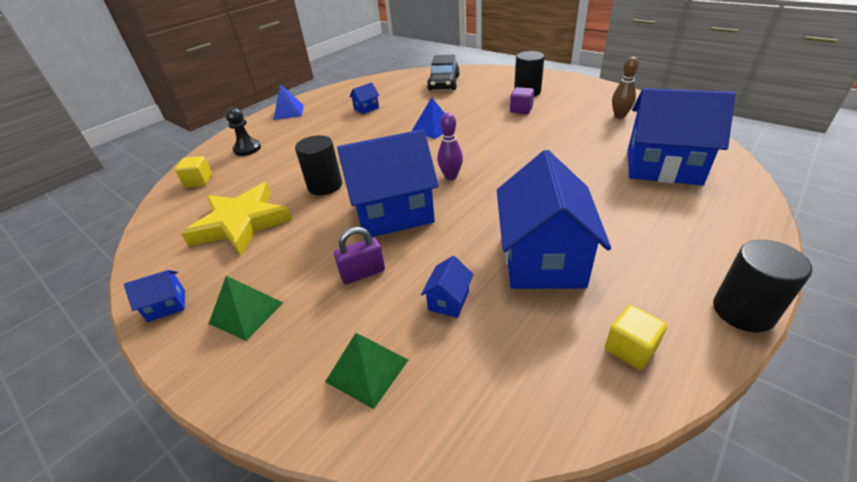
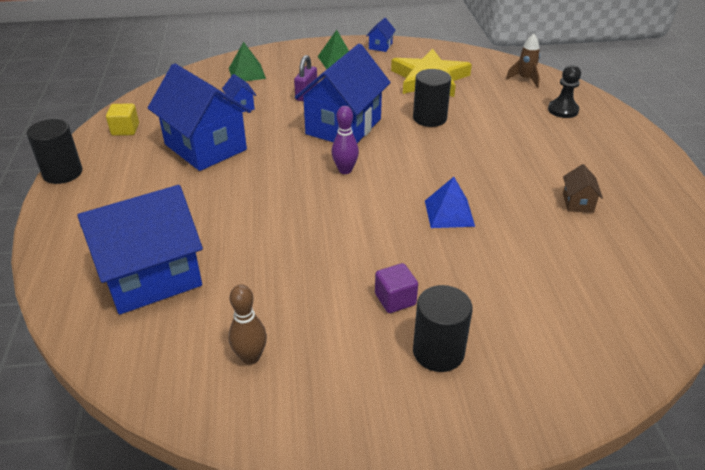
camera: 130 degrees right, 0 degrees up
yellow cube [175,156,212,188] -> brown rocket [506,34,540,88]
blue pyramid [273,84,304,120] -> none
blue house [349,82,380,114] -> brown house [563,164,603,213]
black car [427,55,460,91] -> none

